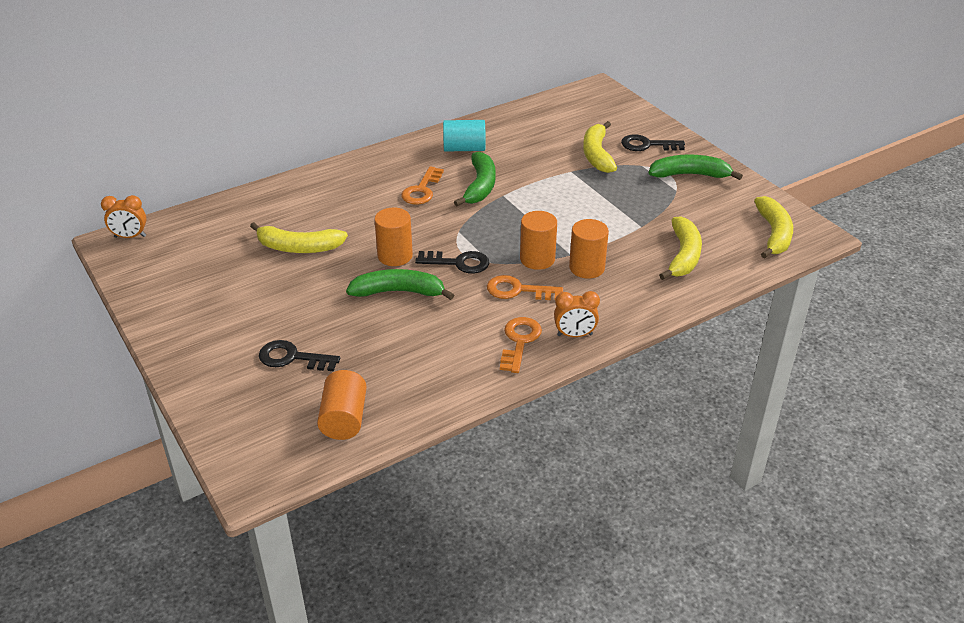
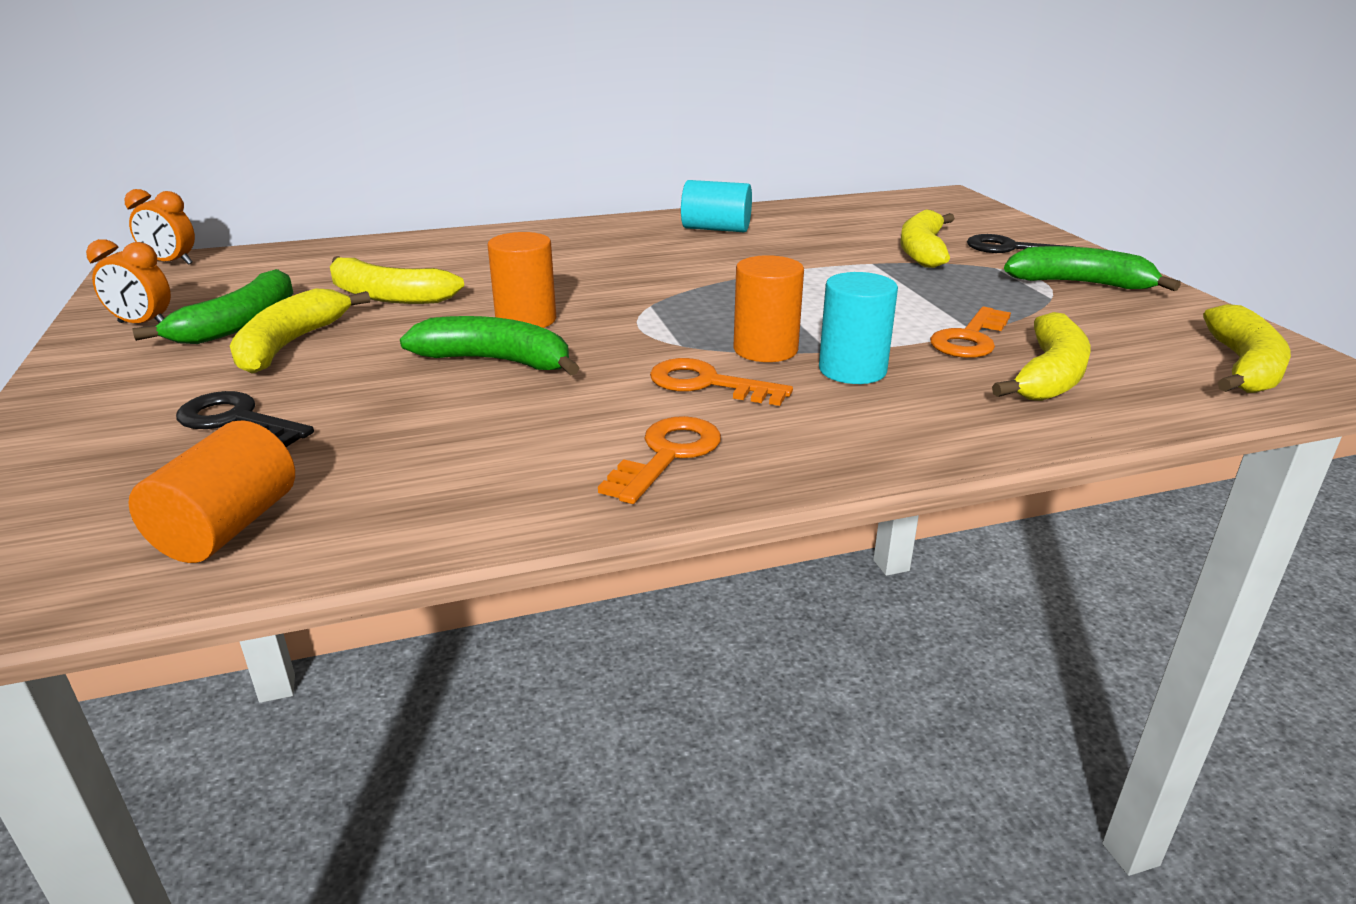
camera: 15 degrees right, 10 degrees down
orange key [401,166,444,205] -> orange key moved to [930,306,1011,358]
black key [415,251,490,274] -> none
green banana [454,151,496,206] -> green banana moved to [132,269,293,344]
orange clock [554,291,600,337] -> orange clock moved to [86,239,171,323]
orange cylinder [569,219,609,279] -> turquoise cylinder [819,272,898,384]
none -> yellow banana [230,288,370,374]

